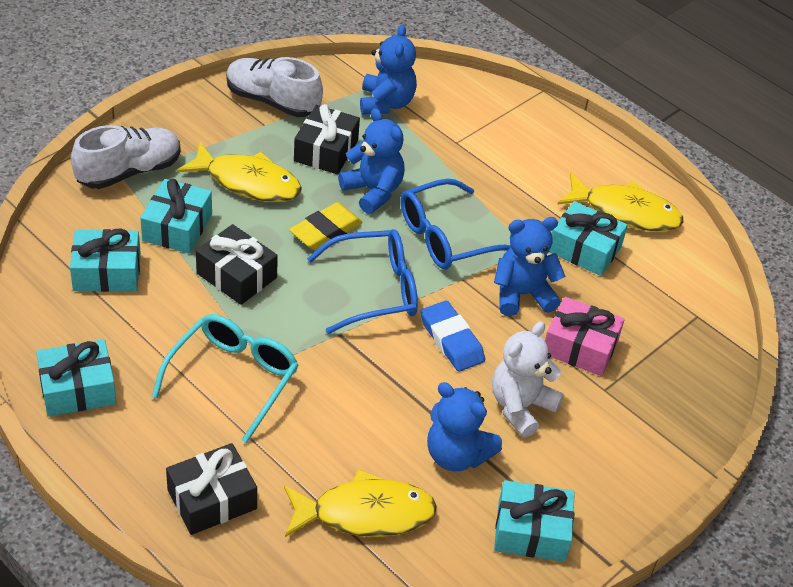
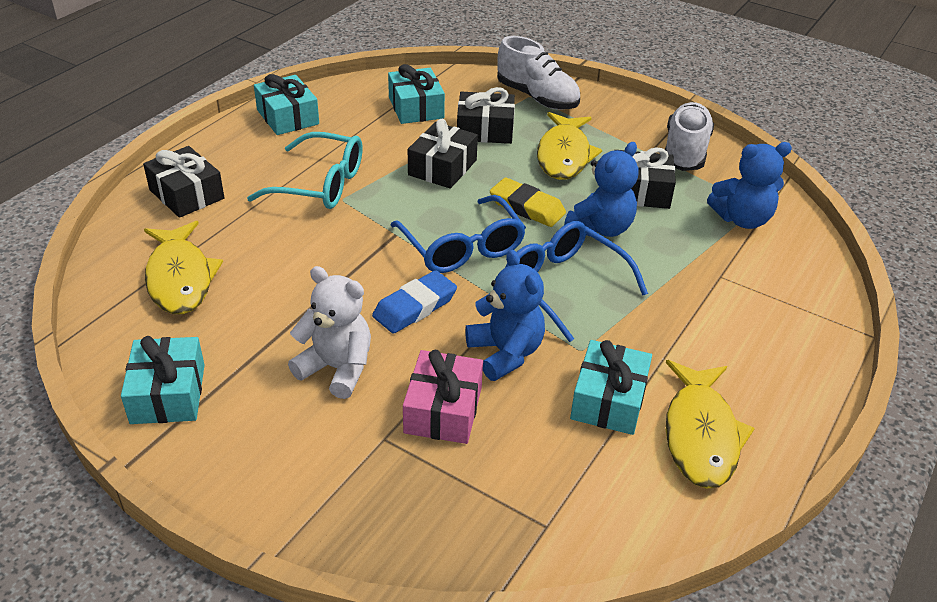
camera: 80 degrees right, 5 degrees down
turquoise gift [140,179,212,253] -> black gift [457,87,515,144]
blue teddy bear [427,382,502,471] -> none

